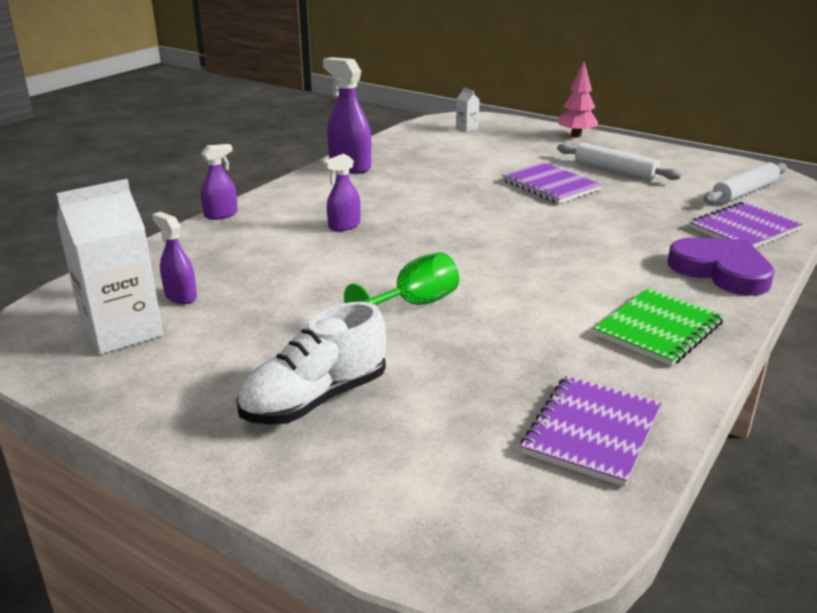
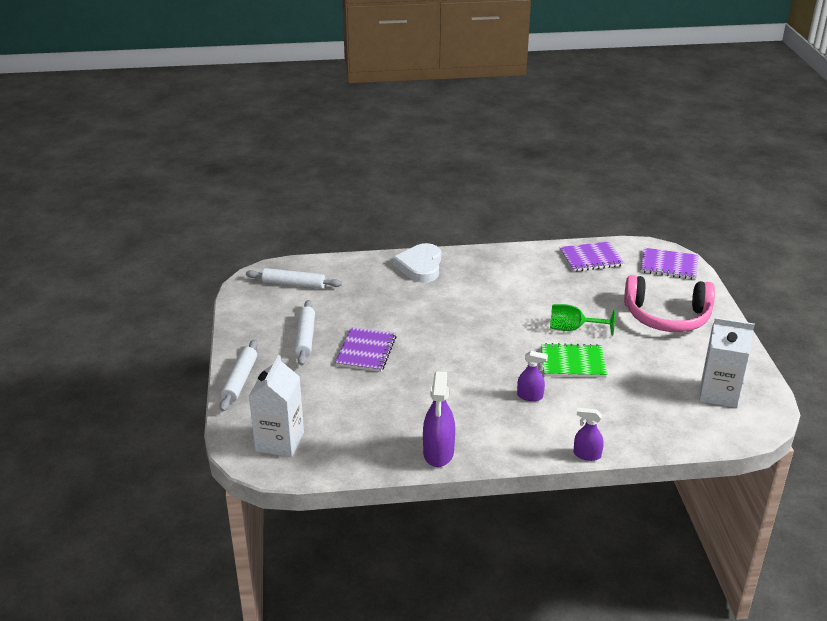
camera: 130 degrees left, 5 degrees up
purple spray bottle [152,212,197,304] -> none
white shoe [236,302,386,425] -> pink headphones [624,275,715,332]
white carton [456,88,480,132] -> white carton [249,355,304,457], size x2.31
pink tree [557,62,598,138] -> white rolling pin [219,339,258,412]
green notebook [593,288,724,366] -> green notebook moved to [541,343,607,378]
purple heart [668,238,775,296] -> white heart [393,243,441,283]
purple notebook [690,202,803,248] -> purple notebook moved to [640,248,698,280]

